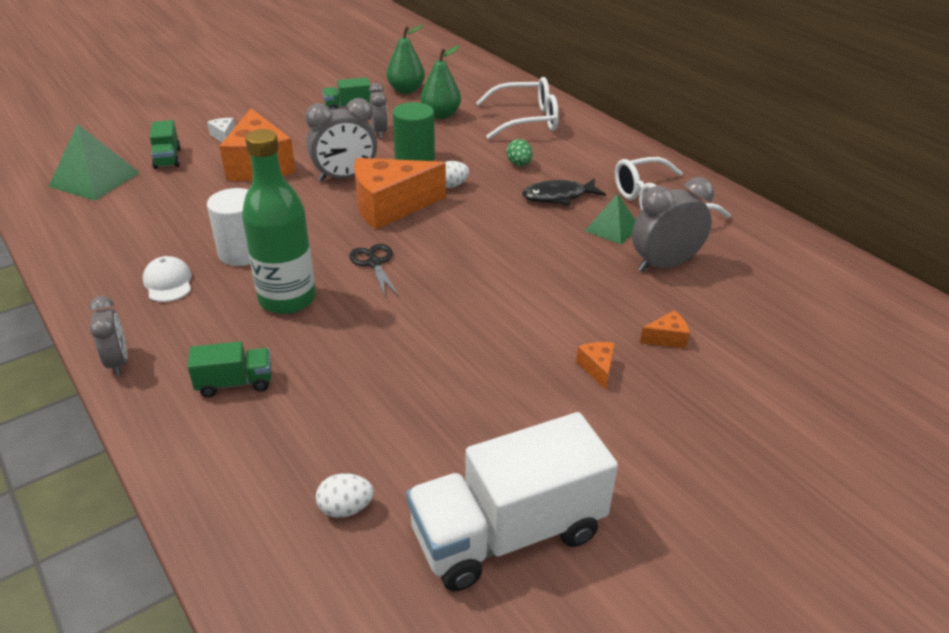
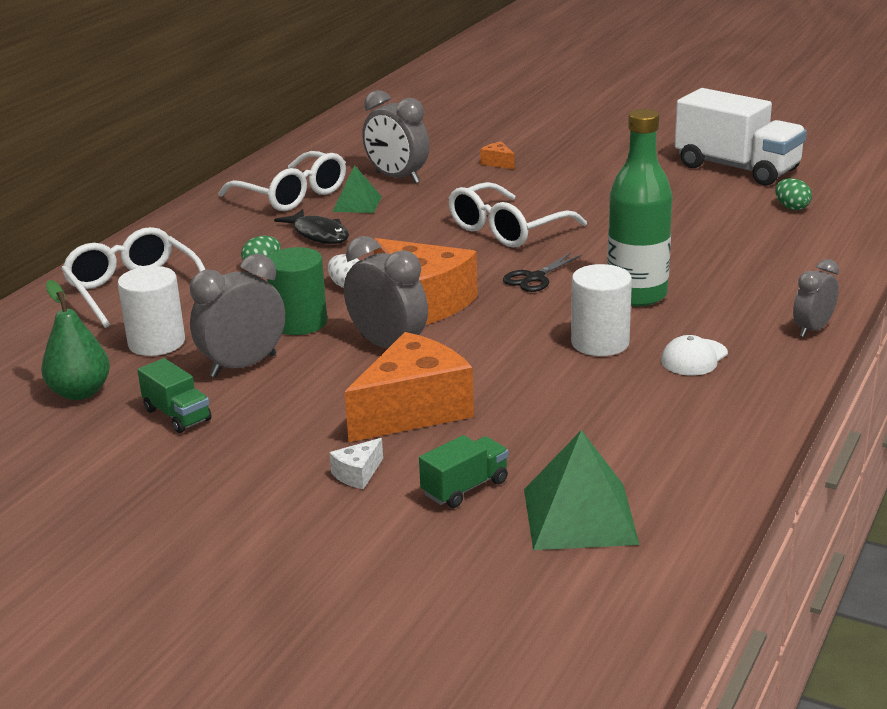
camera: 115 degrees left, 10 degrees down
green truck [188,341,271,397] -> none
white egg [316,473,374,518] -> green egg [775,178,812,210]
grey clock [369,83,388,138] -> grey clock [190,254,285,377], size x1.58
green pear [421,45,461,119] -> white cylinder [118,266,185,356]
orange cheese [576,342,615,390] -> none
none -> white glasses [449,182,587,248]

